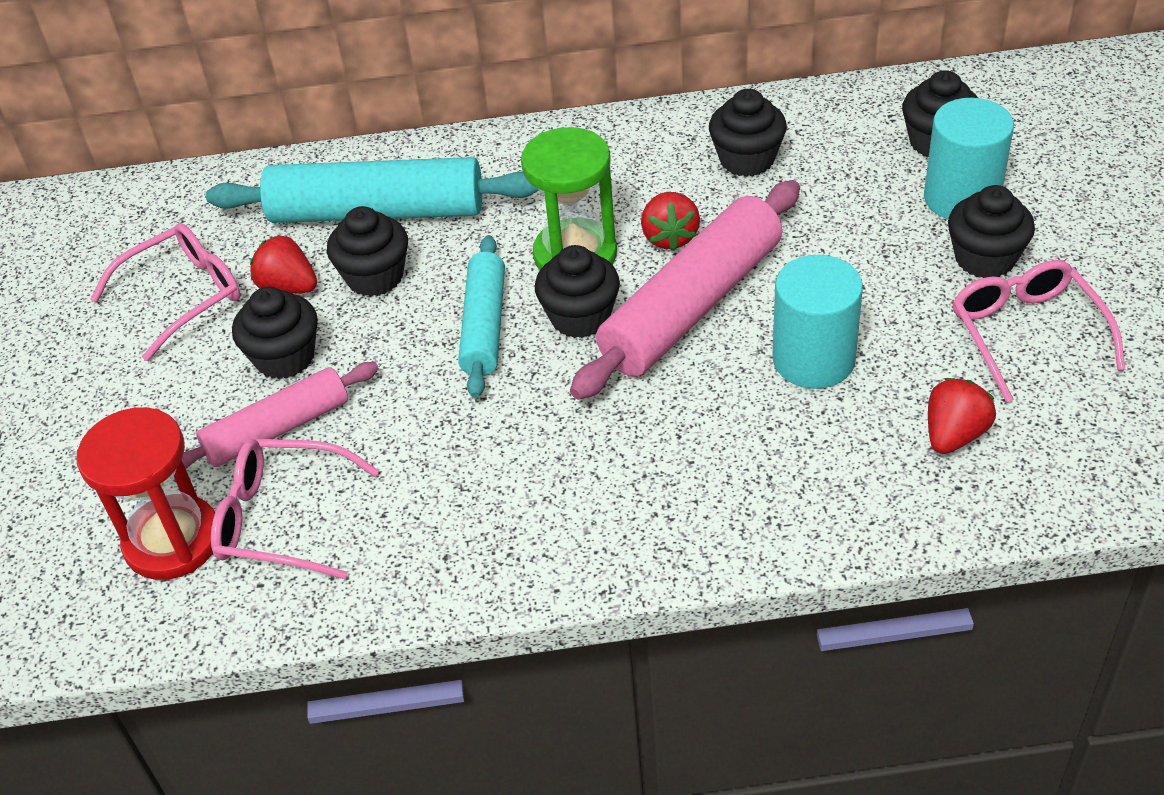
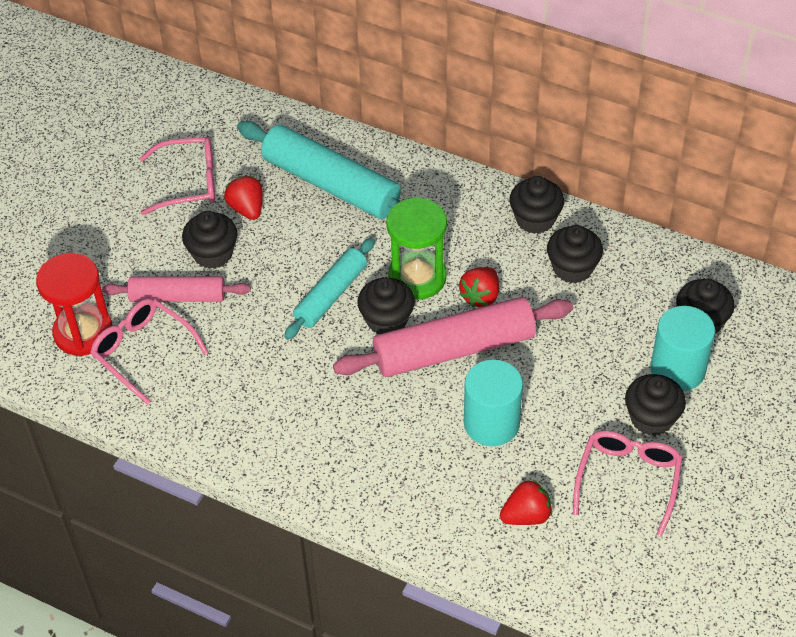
camera: 30 degrees right, 5 degrees up
black cupcake [327,206,408,297] -> black cupcake moved to [510,176,564,234]

